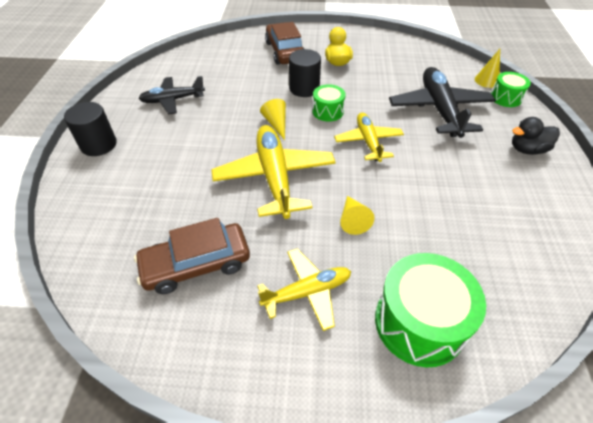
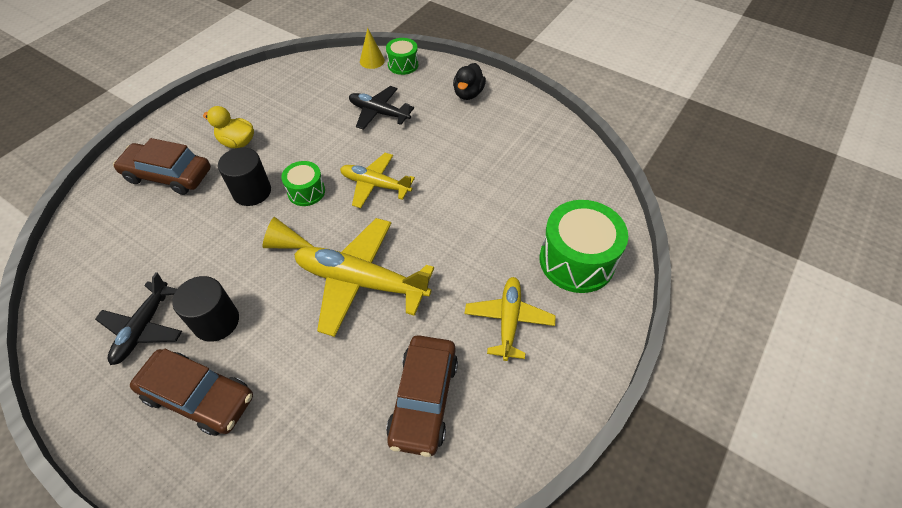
camera: 60 degrees left, 5 degrees up
black cylinder [64,102,117,156] -> black cylinder moved to [172,276,239,342]
yellow cone [340,196,374,235] -> none
black plane [389,67,496,138] -> black plane [349,86,414,130], size x0.62
none -> brown car [130,349,253,436]

